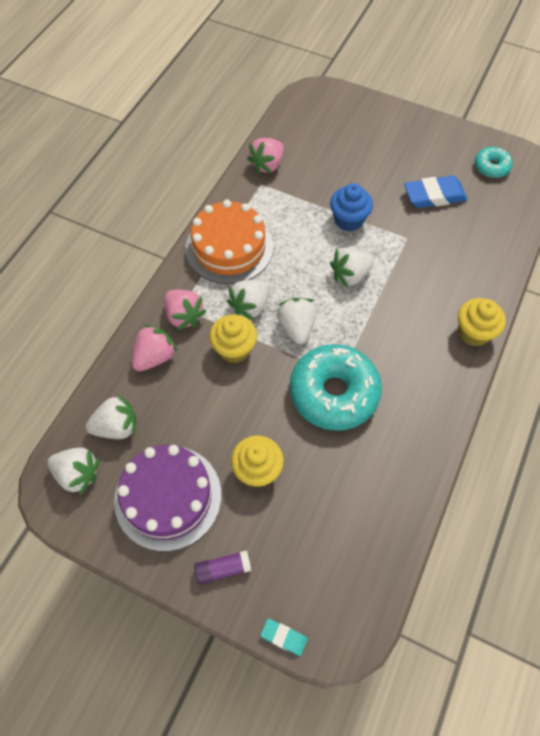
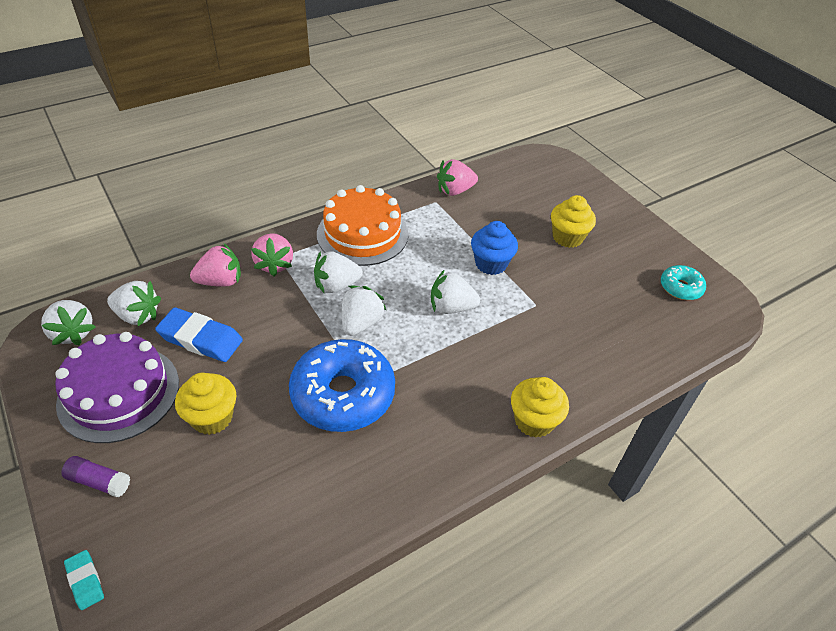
camera: 30 degrees right, 15 degrees down
yellow cupcake [209,314,257,363] -> yellow cupcake moved to [551,195,596,248]
turquoise donut [290,344,382,431] -> blue donut [289,339,395,432]
blue eraser [404,176,468,208] -> blue eraser moved to [155,308,243,362]

